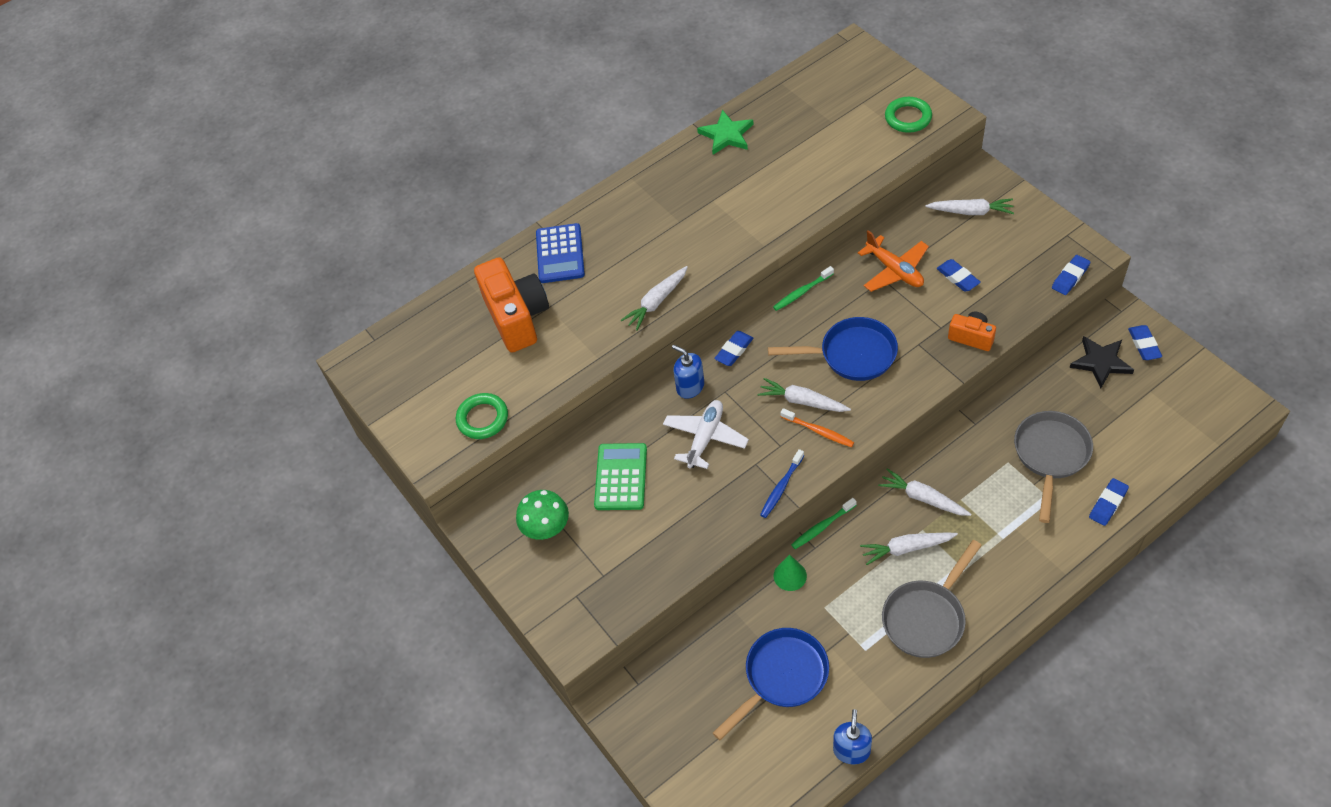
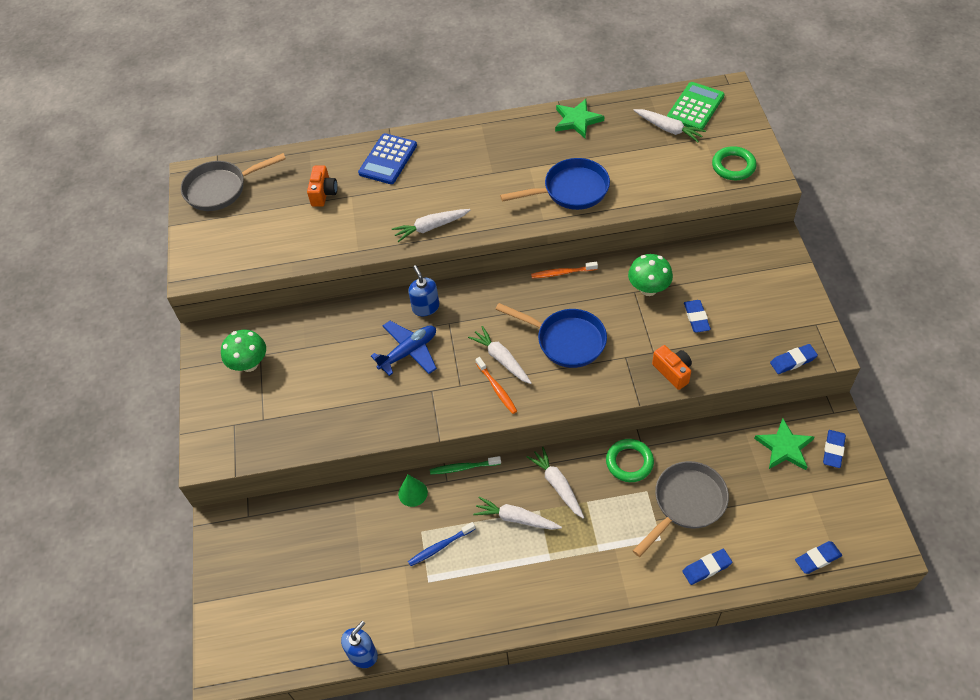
camera: 25 degrees right, 0 degrees up
green ring [456,393,508,439] -> green ring moved to [606,439,654,482]
orange camera [474,257,549,352] -> orange camera [307,165,338,207], size x0.52
green calculator [594,443,647,510] -> green calculator moved to [667,82,724,130]
white plane [663,400,749,469] -> blue plane [371,321,437,376]
blue pan [713,628,829,740] -> blue pan moved to [500,158,610,210]
blue eraser [714,331,753,366] -> blue eraser moved to [795,541,842,574]
blue toothbrush [760,449,804,518] -> blue toothbrush moved to [408,522,475,566]
green toothbrush [773,266,834,311] -> orange toothbrush [531,262,598,278]
orange plane [858,230,929,292] -> green mushroom [628,254,673,296]
grey pan [882,540,982,658] -> grey pan moved to [181,153,286,211]
white carrot [925,198,1014,215] -> white carrot moved to [634,109,706,142]
black star [1070,336,1134,388] -> green star [754,418,815,470]

